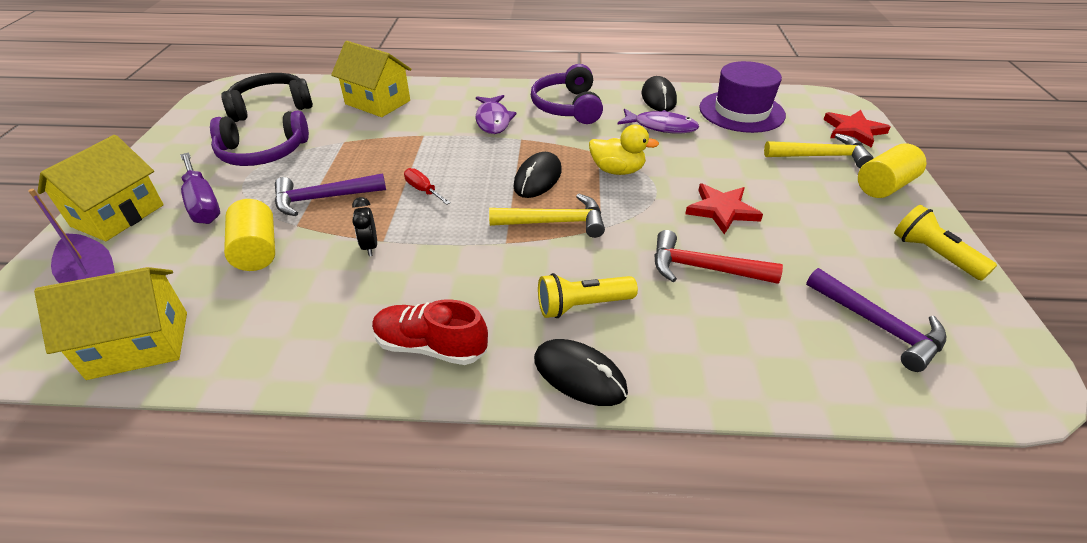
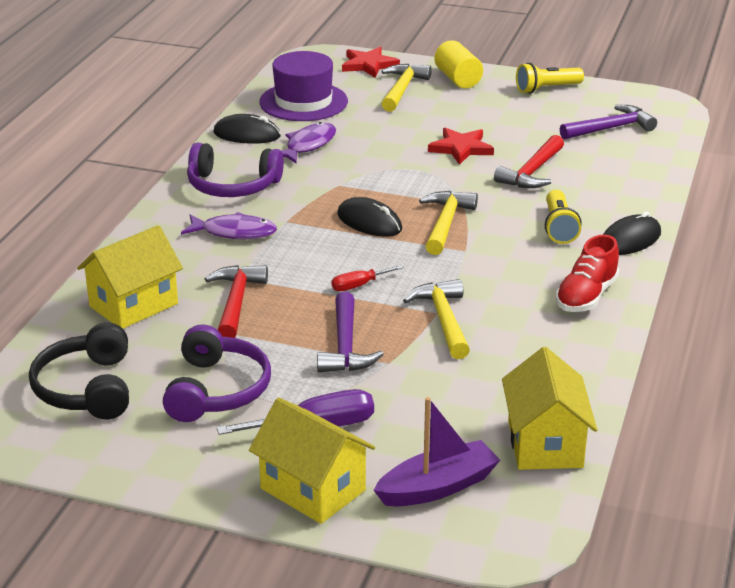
camera: 75 degrees left, 10 degrees down
yellow cylinder [224,199,275,271] -> none
black clock [352,197,377,256] -> yellow hammer [403,279,470,359]
yellow duck [589,124,659,175] -> none
none -> red hammer [205,265,268,338]

